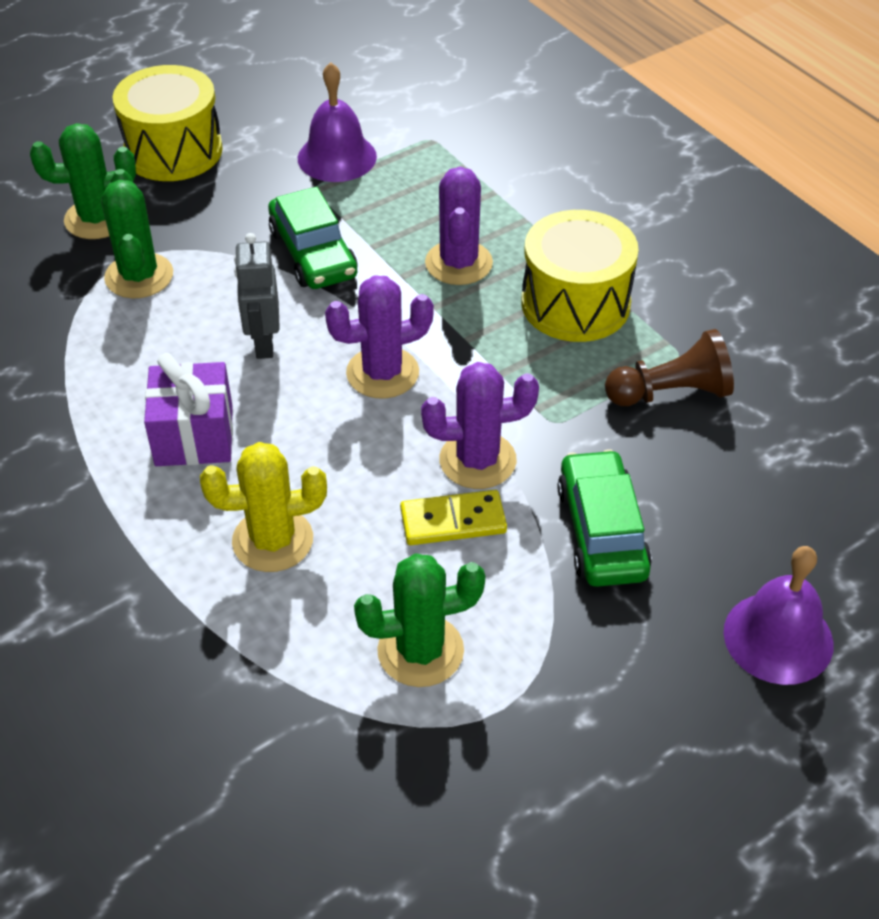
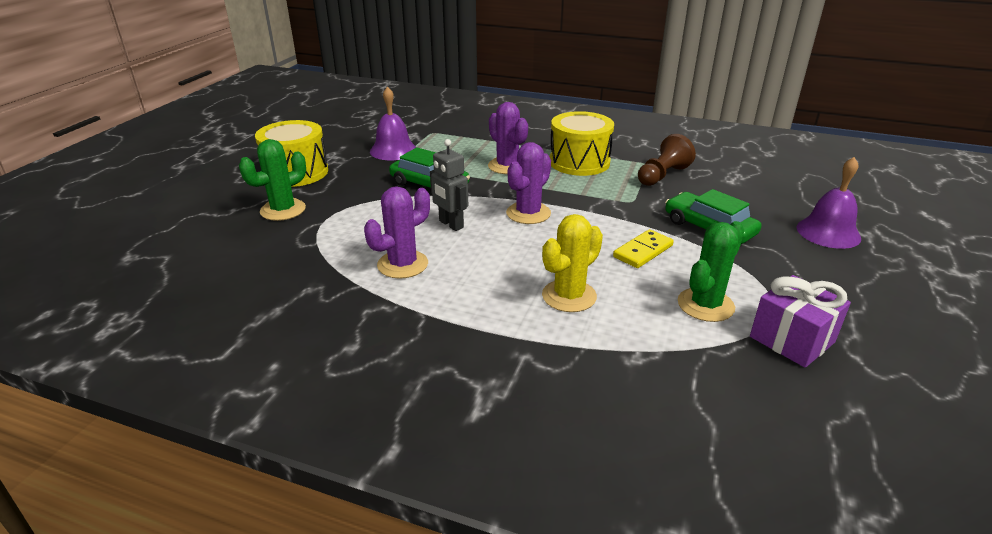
camera: 35 degrees left, 15 degrees down
green cactus [101,169,173,299] -> none
purple gift [144,353,233,466] -> purple gift moved to [750,275,851,368]
purple cactus [421,362,539,489] -> purple cactus moved to [364,186,430,279]

